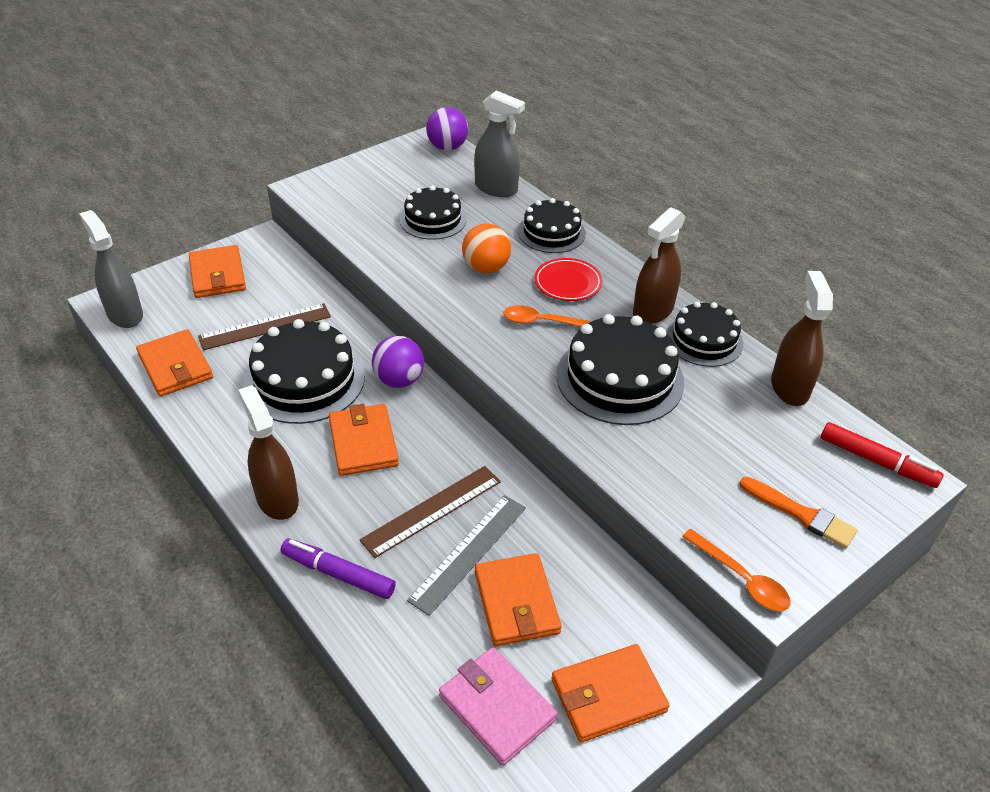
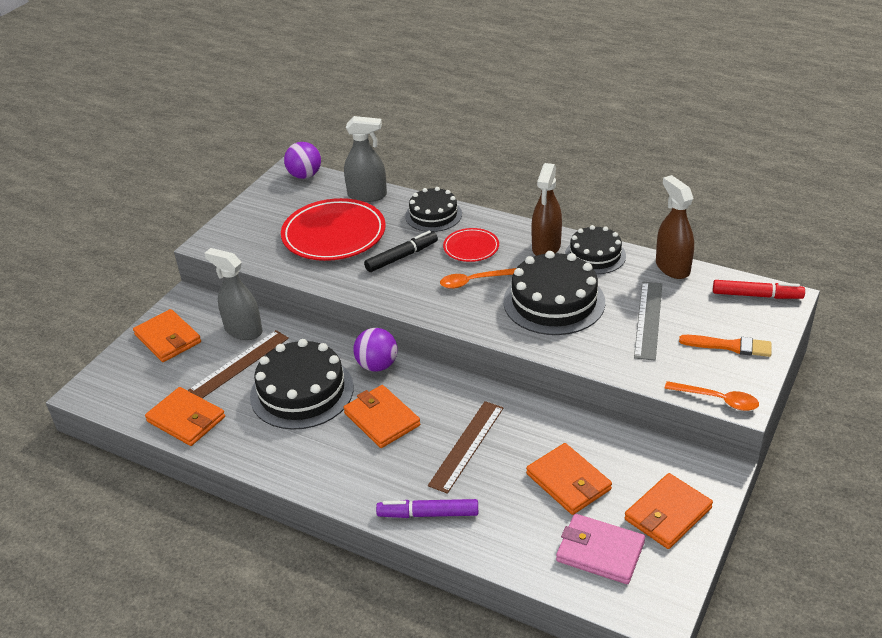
camera: 20 degrees left, 5 degrees down
grey spray bottle [79,210,143,328] -> grey spray bottle moved to [204,248,263,340]
brown spray bottle [238,385,299,520] -> none
black cake [399,185,467,240] -> red plate [281,198,386,261]
grey ruler [407,495,526,616] -> grey ruler moved to [634,282,662,361]
orange ball [462,223,511,273] -> black marker [364,231,438,272]

